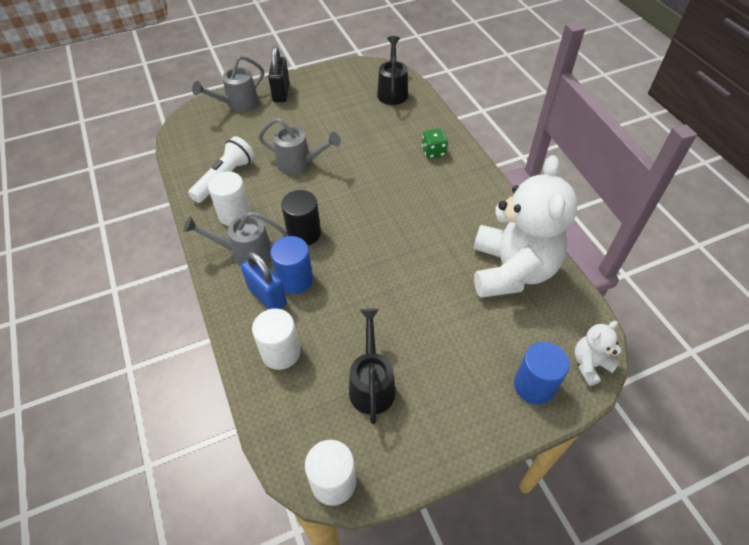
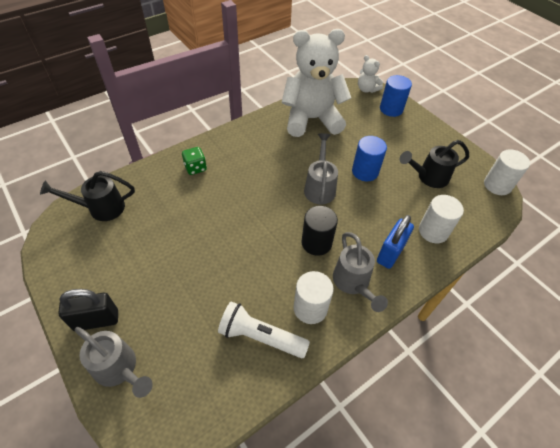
camera: 105 degrees left, 0 degrees up
grey watering can [258,118,341,174] -> grey watering can moved to [304,133,338,204]
blue cylinder [270,236,313,294] -> blue cylinder moved to [352,136,387,181]

